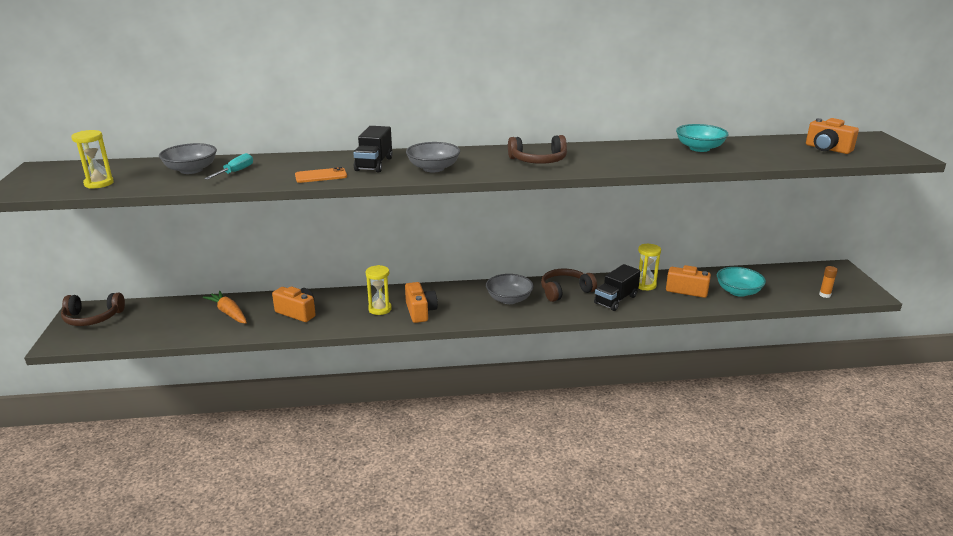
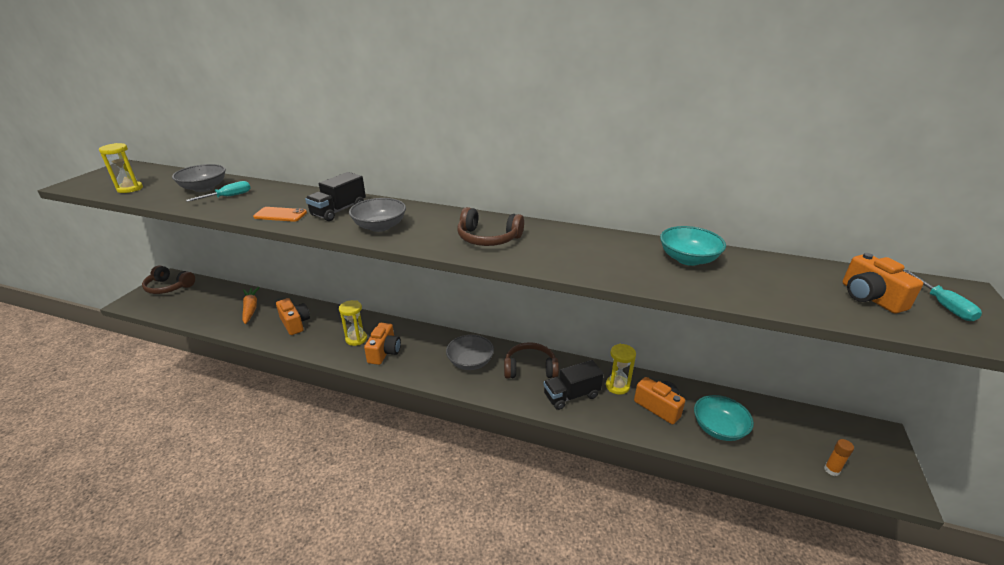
camera: 25 degrees right, 5 degrees up
none -> turquoise screwdriver [903,270,982,321]

